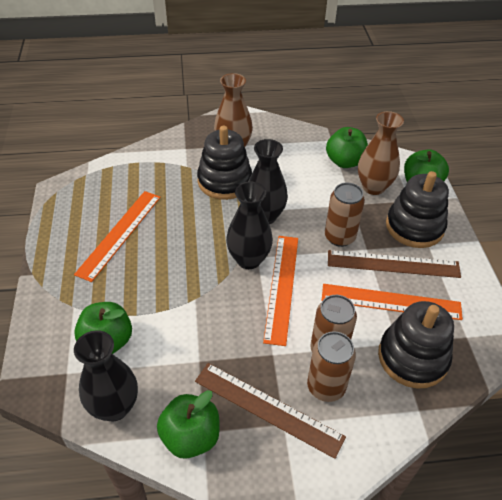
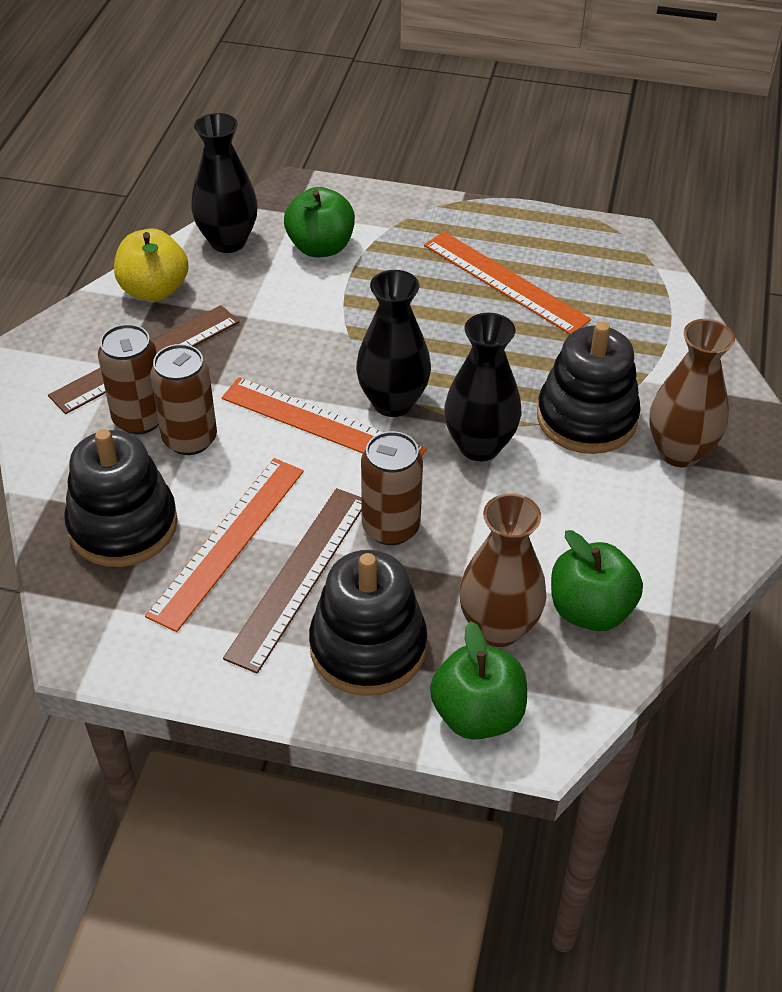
camera: 110 degrees right, 0 degrees up
green apple [157,390,220,459] -> yellow apple [114,228,189,301]

